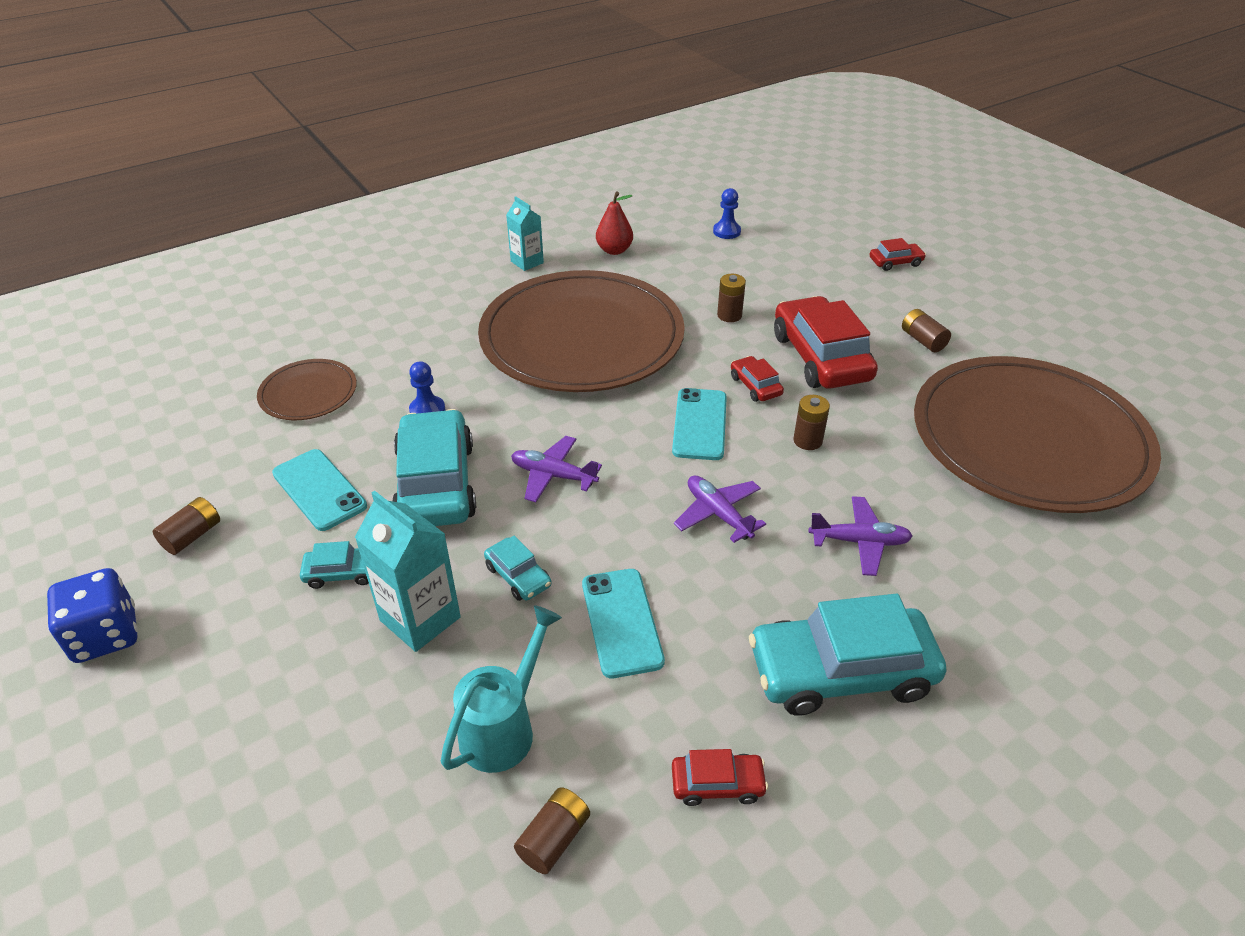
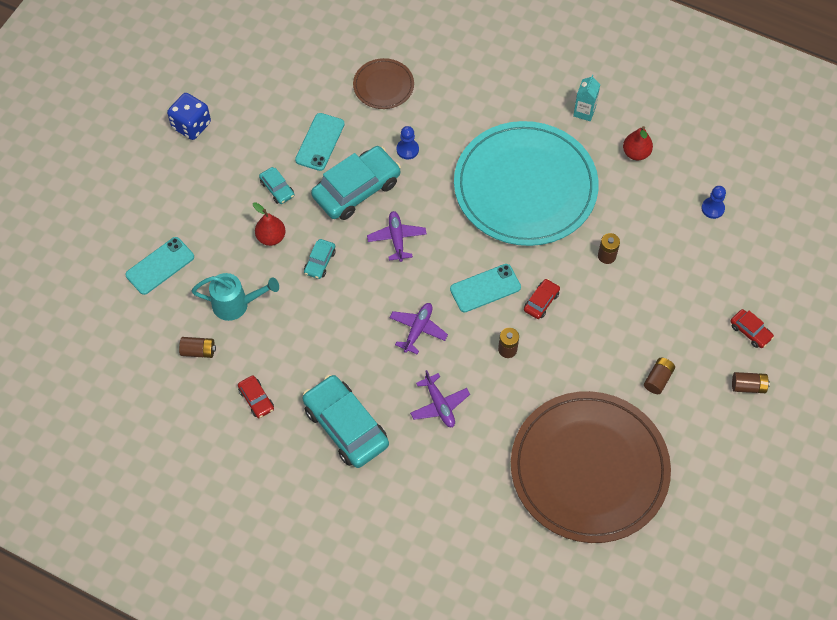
camera: 60 degrees right, 20 degrees up
brown battery [153,497,220,555] -> brown battery moved to [732,372,770,393]
turquoise carton [355,491,461,652] -> red pear [253,202,286,246]
brown plate [478,270,685,392] -> turquoise plate [454,121,599,246]
turquoise phone [582,569,665,678] -> turquoise phone moved to [125,237,194,295]
red car [774,296,878,389] -> none

